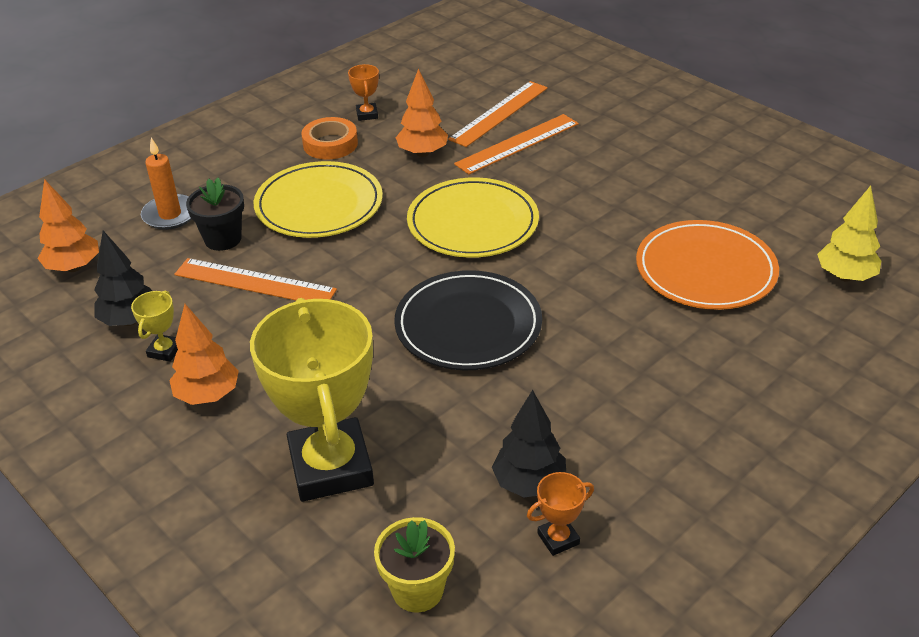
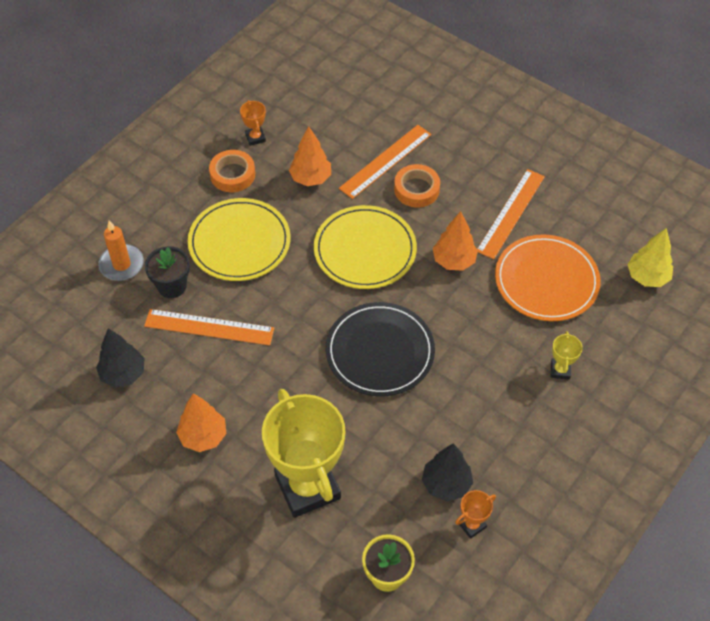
camera: 10 degrees left, 15 degrees up
orange tree [38,179,99,272] -> orange tree moved to [433,211,478,271]
yellow trophy [131,290,178,362] -> yellow trophy moved to [551,331,583,380]
orange ruler [448,81,548,147] -> orange ruler moved to [477,169,545,259]
none -> orange tape [394,164,440,208]

